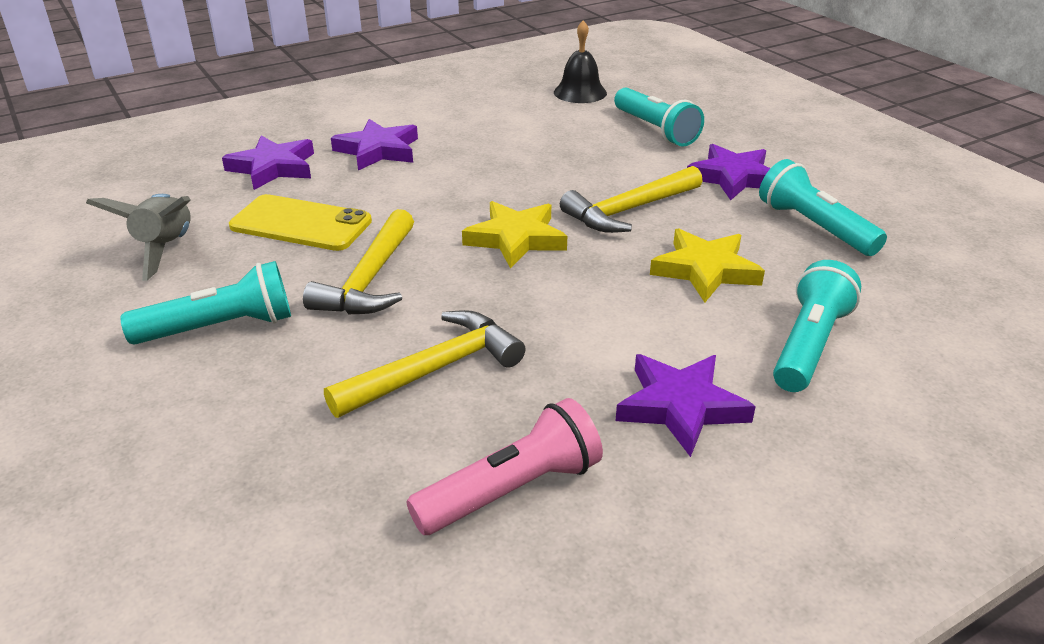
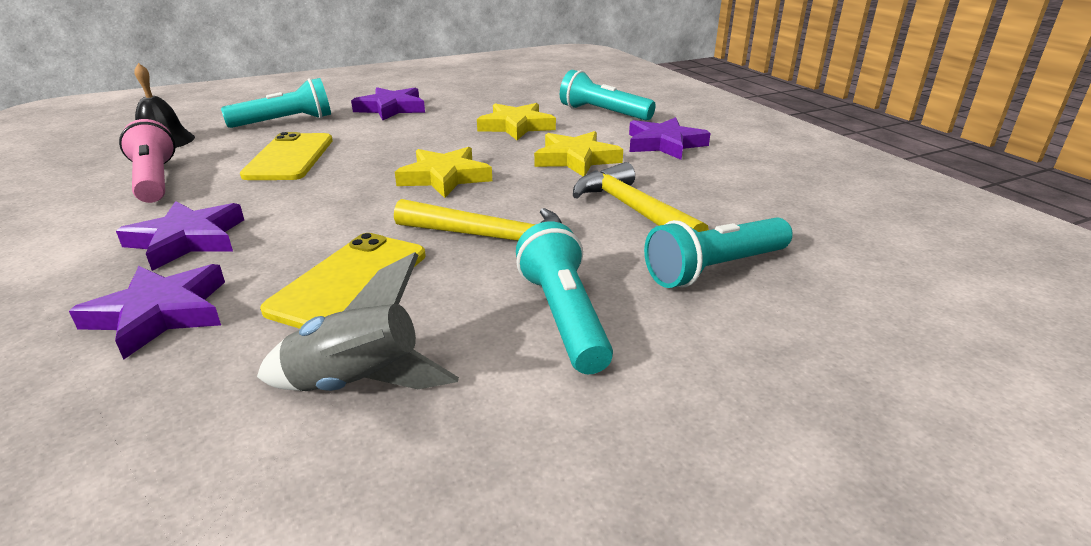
camera: 85 degrees left, 5 degrees down
pink flashlight [406,398,603,535] -> pink flashlight moved to [119,119,176,203]
yellow hammer [560,166,703,233] -> none
turquoise flashlight [759,159,887,256] -> turquoise flashlight moved to [644,217,793,288]
none -> yellow phone [240,132,333,180]
none -> yellow star [534,131,623,176]

